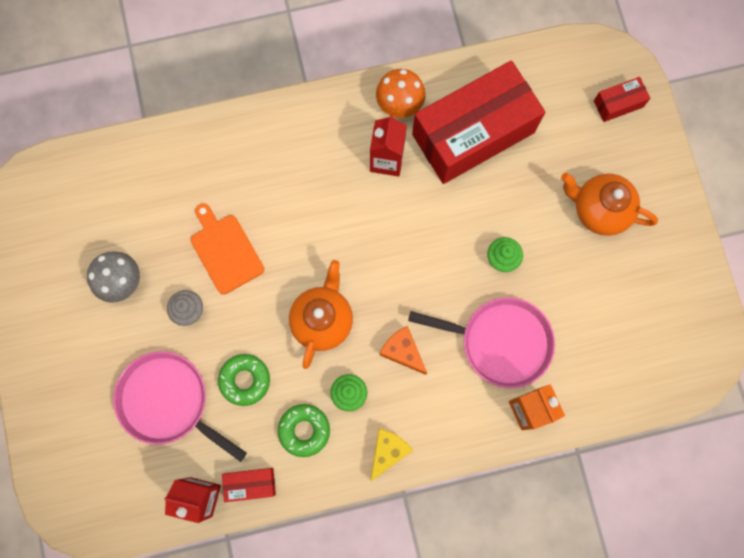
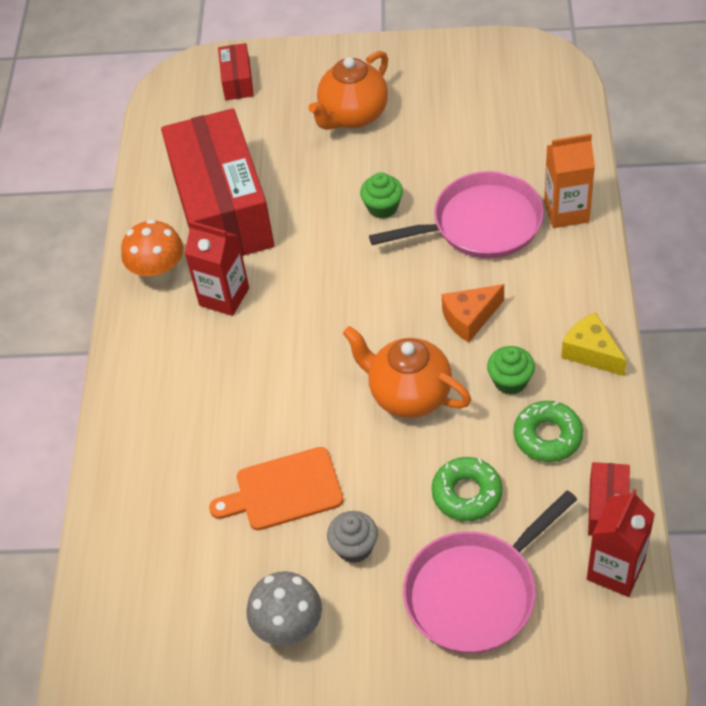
camera: 70 degrees left, 25 degrees down
pink pan [408,297,555,388] -> pink pan turned 45 degrees clockwise [369,171,544,258]

